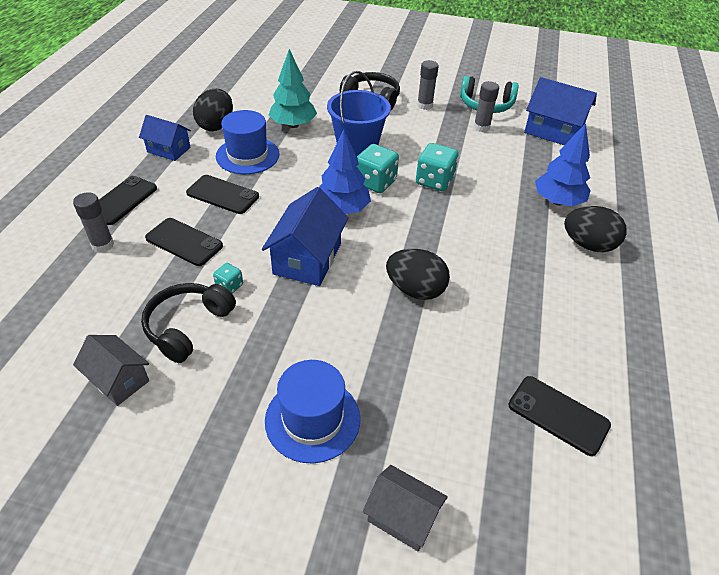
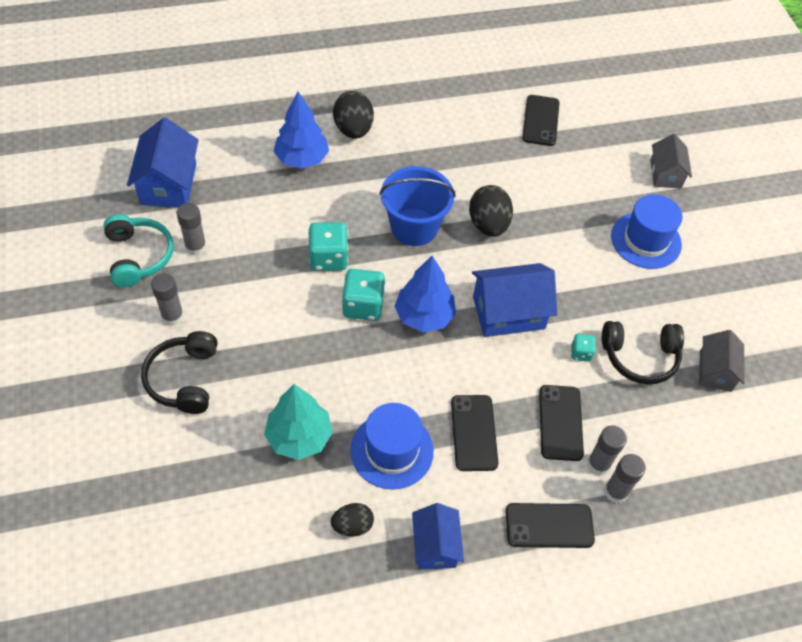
camera: 120 degrees left, 10 degrees up
black egg [193,89,233,131] -> black egg [331,503,374,536], size x0.61
blue bucket [327,71,391,156] -> blue bucket moved to [379,166,456,246]
none -> grey glue stick [587,425,627,475]

